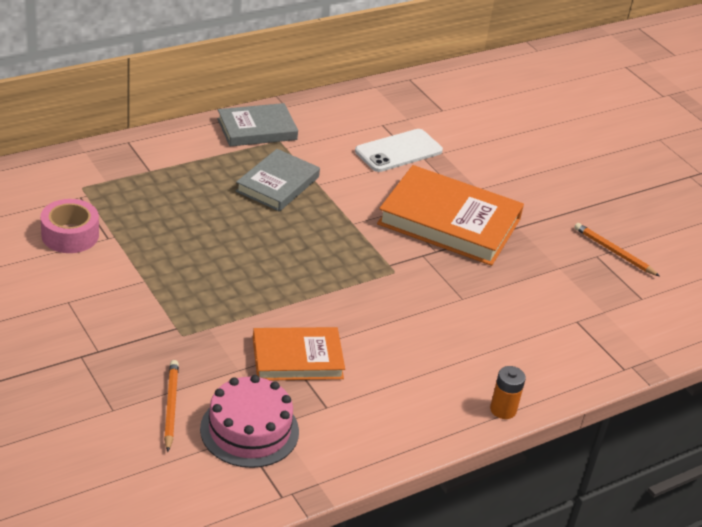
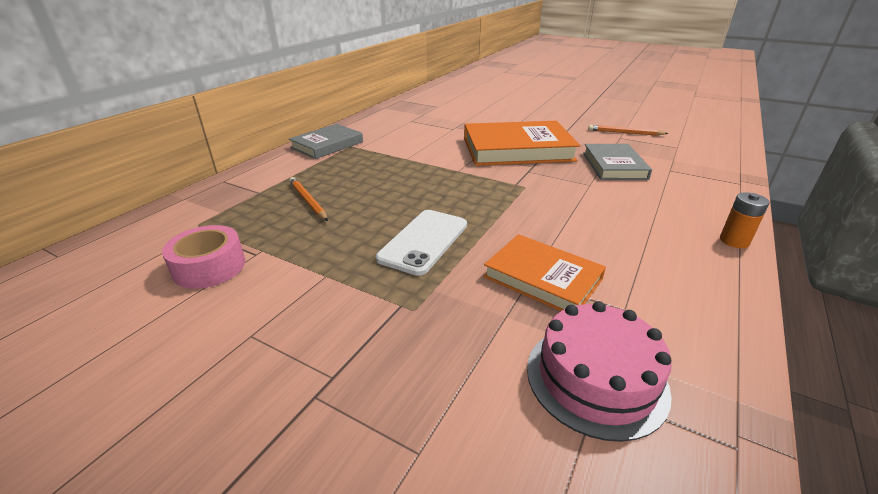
camera: 25 degrees left, 5 degrees down
orange pencil [164,360,179,452] -> orange pencil moved to [289,177,328,221]
grey book [236,149,320,212] -> grey book moved to [583,144,652,180]
orange book [253,327,345,381] -> orange book turned 75 degrees clockwise [483,234,606,311]
white phone [355,129,443,172] -> white phone moved to [376,210,467,276]

